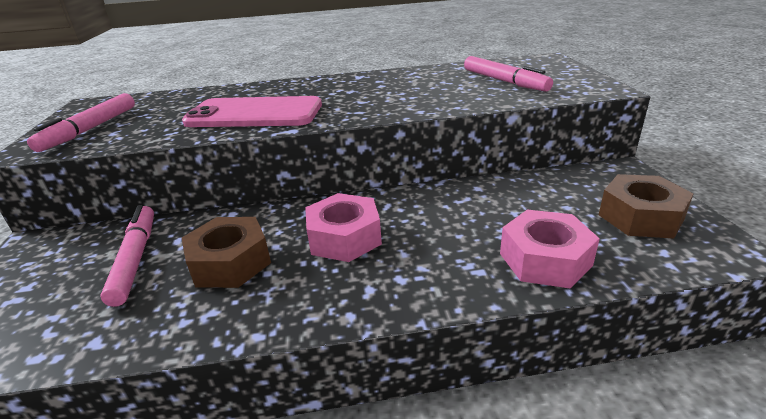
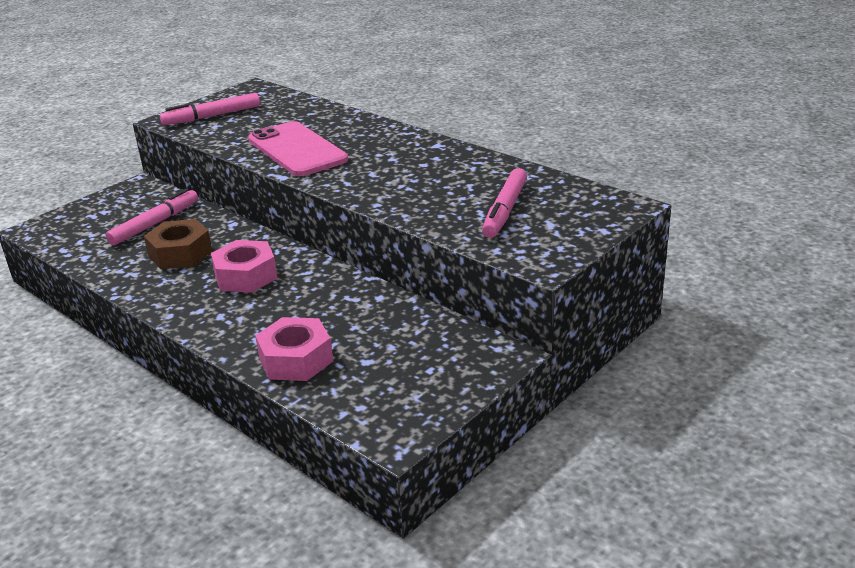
camera: 50 degrees right, 0 degrees up
brown nut [599,174,694,238] -> none

